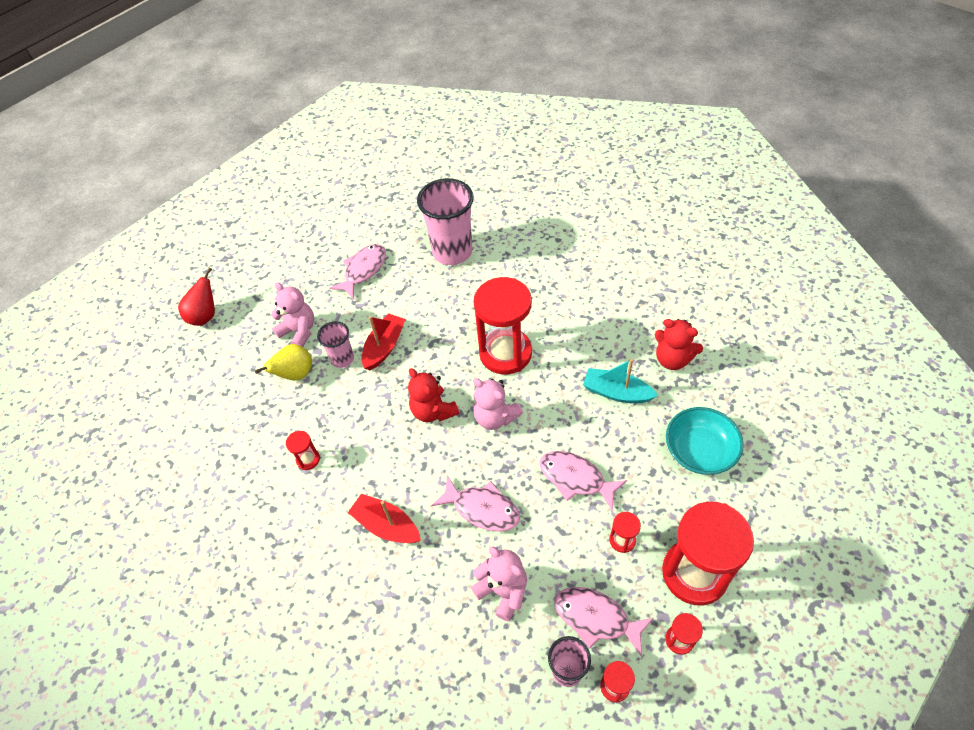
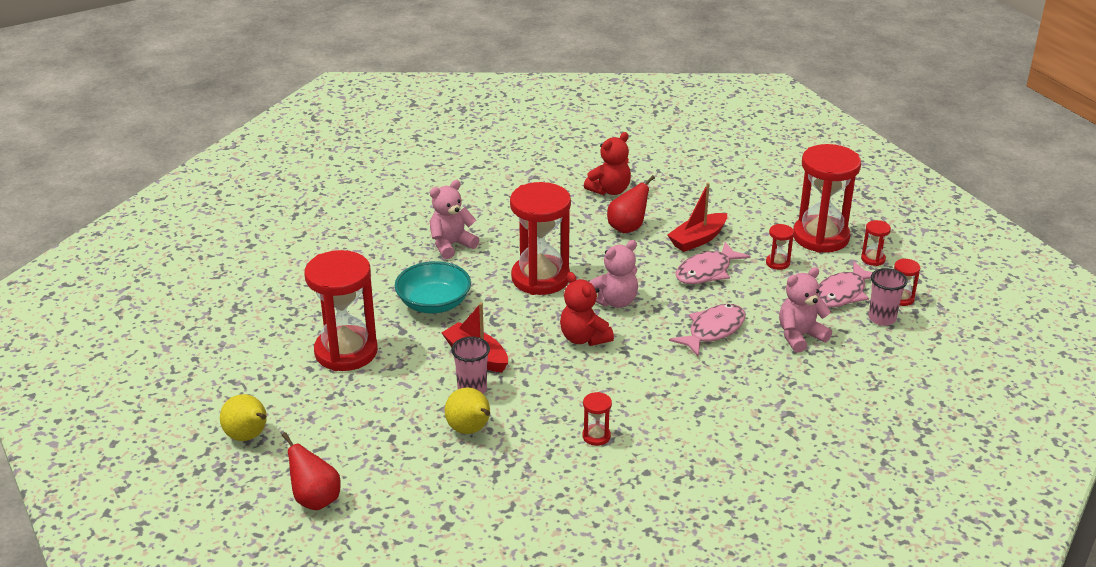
camera: 75 degrees left, 20 degrees down
pink teddy bear [271,282,314,347] -> pink teddy bear moved to [429,180,479,259]
pink fish [330,244,386,299] -> red hourglass [304,250,378,371]
red boat [348,493,421,543] -> red boat moved to [667,183,727,252]
red teddy bear [408,368,459,422] -> red teddy bear turned 75 degrees clockwise [560,272,614,346]
pink cup [417,178,474,265] -> none
turquoise boat [583,359,658,403] -> red pear [607,175,655,233]
turquoise bowl [666,407,744,475] -> turquoise bowl moved to [395,261,471,313]
none -> yellow pear [220,394,267,441]

